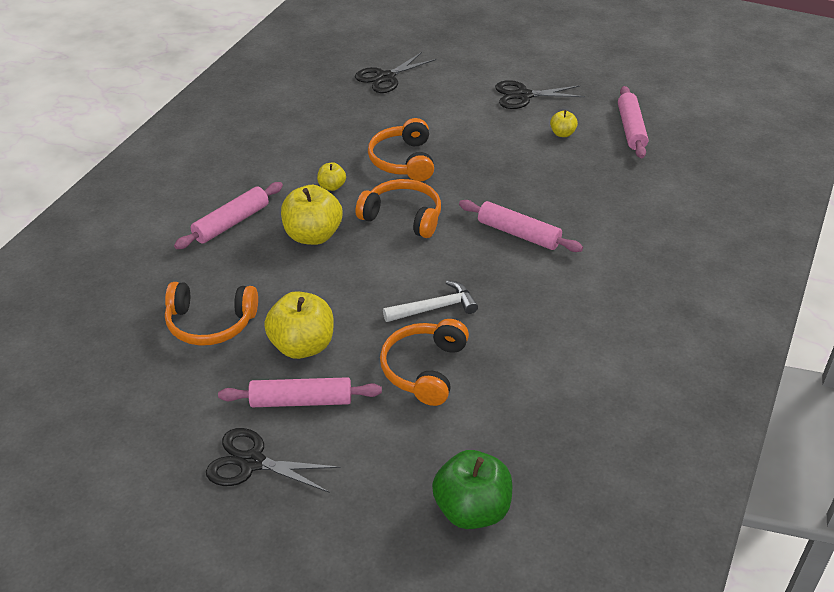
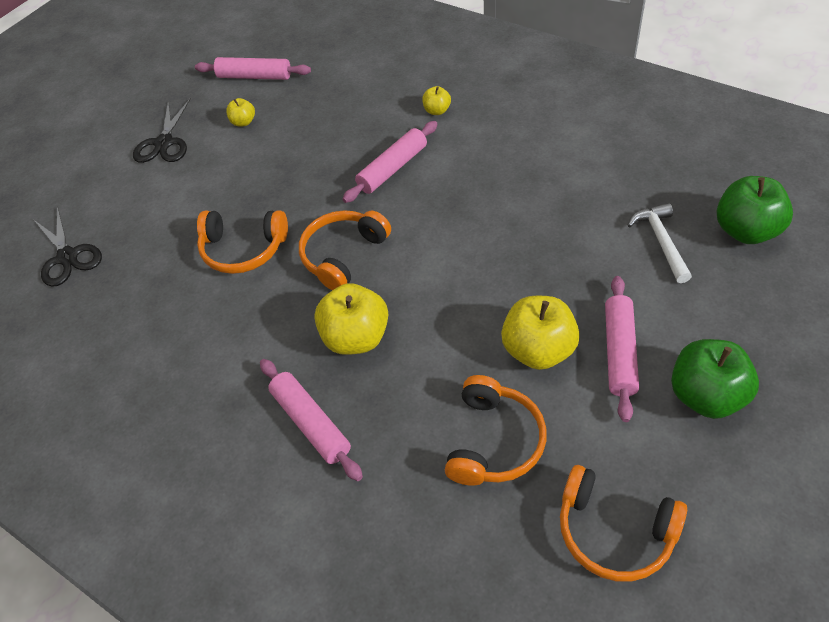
camera: 75 degrees left, 10 degrees up
black scissors [206,428,340,493] -> green apple [671,339,759,419]
yellow apple [317,162,346,191] -> yellow apple moved to [422,86,451,115]
orange headphones [380,319,469,406] -> orange headphones moved to [560,465,687,582]
white hammer [383,280,478,322] -> white hammer moved to [628,203,692,283]

